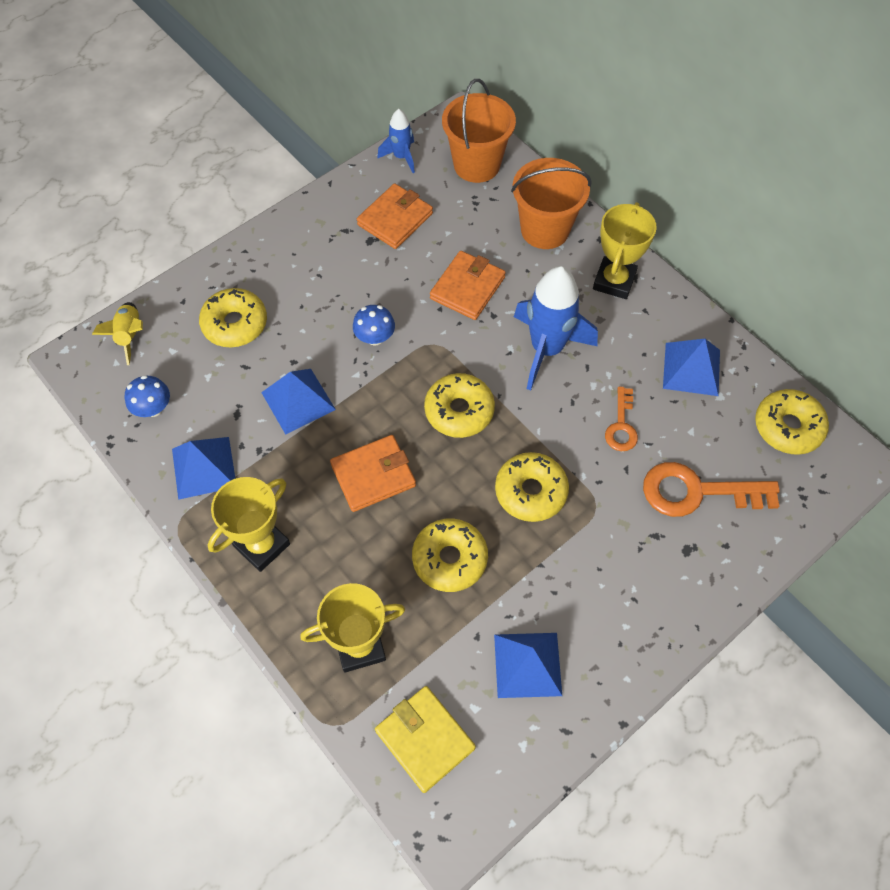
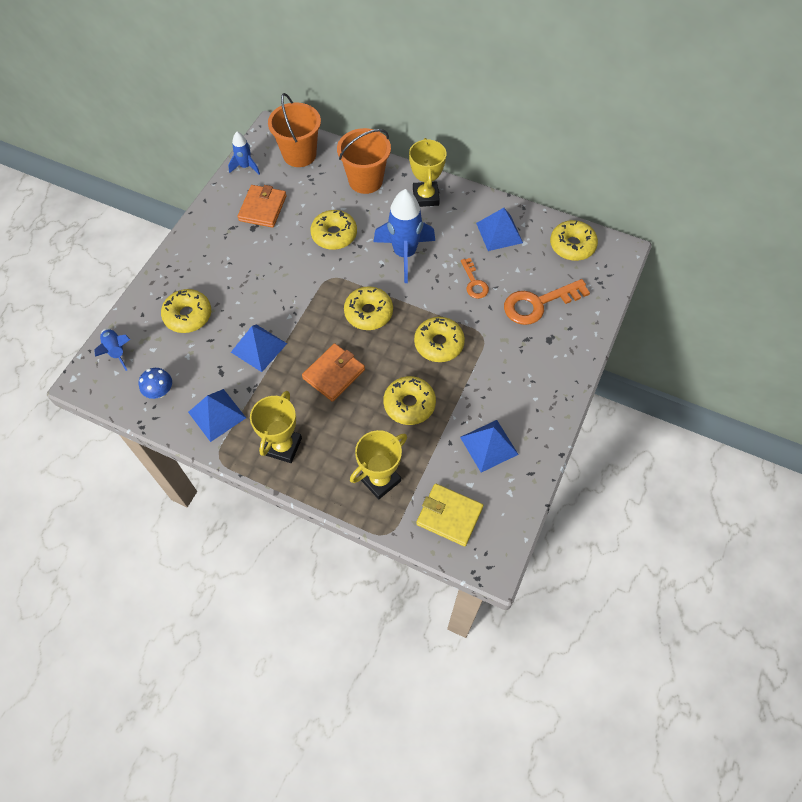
camera: 25 degrees left, 0 degrees up
yellow rocket [92,302,143,365] -> blue rocket [94,328,130,371]
blue mushroom [353,305,395,345] -> none
orange wallet [430,251,506,320] -> yellow donut [310,210,357,250]

